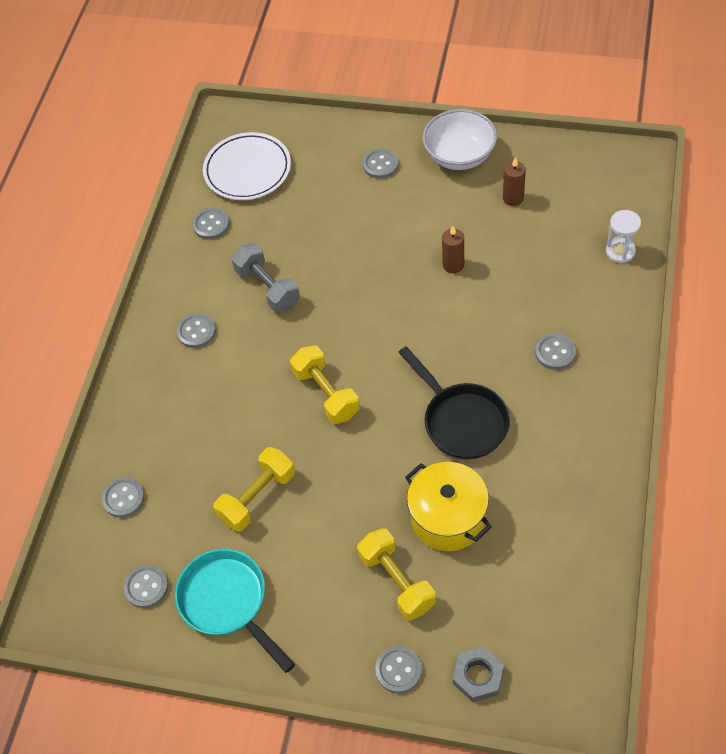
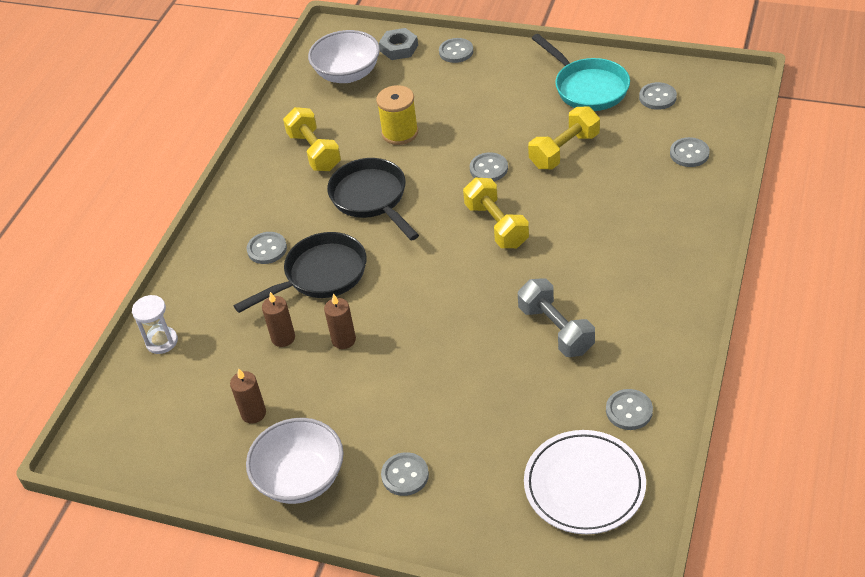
camera: 175 degrees left, 10 degrees down
grey button [177,313,216,348] -> grey button moved to [470,152,508,181]
yellow dumbbell [357,528,436,621] -> yellow dumbbell moved to [283,107,341,171]
yellow pot [405,462,492,551] -> yellow spool [376,85,418,145]
none -> black pan [234,232,367,313]
none -> brown candle [262,292,295,347]
none -> white bowl [308,30,380,83]

